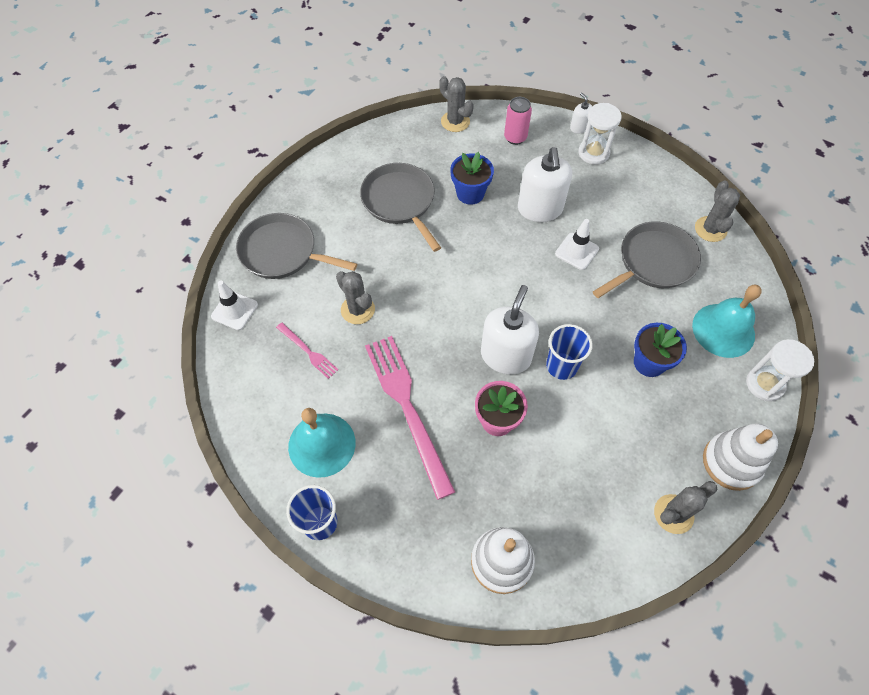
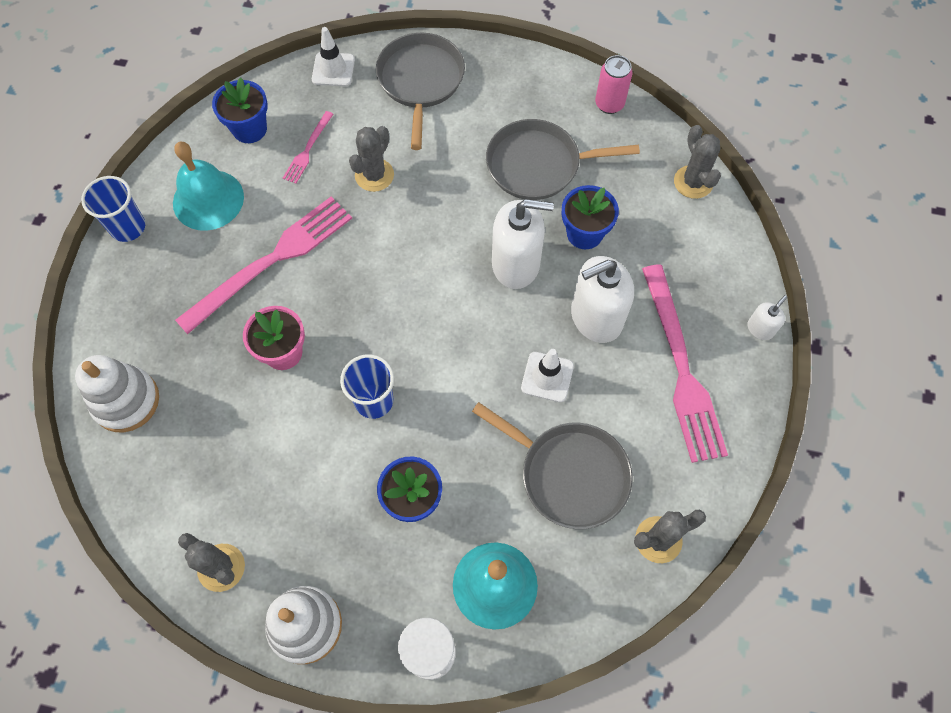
camera: 70 degrees right, 5 degrees up
grey pan [360,163,441,252] -> grey pan turned 135 degrees counterclockwise [486,119,640,200]
grey cactus [439,76,474,132] -> grey cactus turned 45 degrees counterclockwise [674,125,721,199]
white soap dispenser [481,285,539,375] -> white soap dispenser moved to [492,199,554,289]
pink can [504,97,532,145] -> pink can moved to [595,55,633,114]
white hourglass [578,103,622,165] -> none
none -> blue flower pot [212,77,268,143]
none -> pink fork [642,264,728,463]

